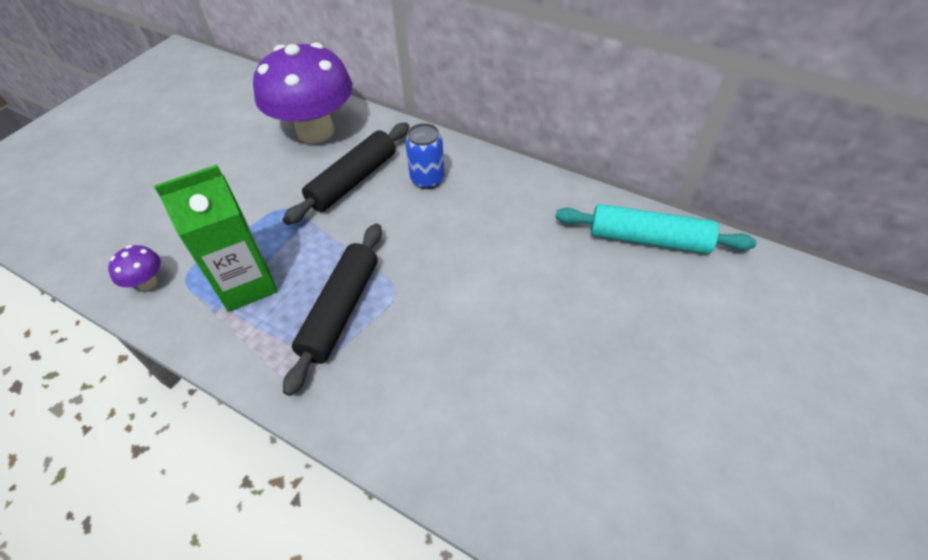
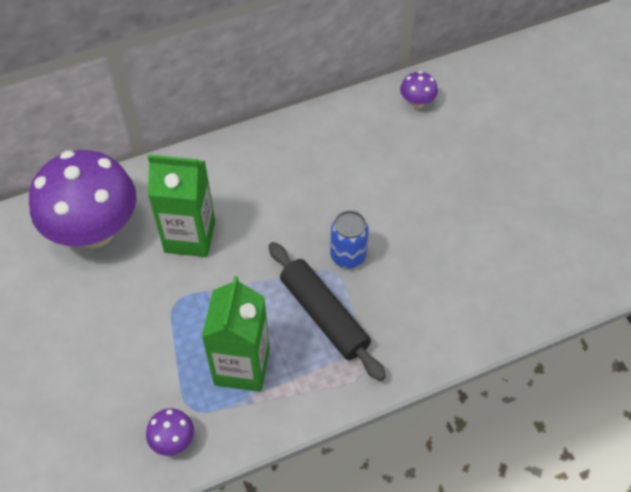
camera: 55 degrees left, 5 degrees up
black rolling pin [283,122,409,225] -> green carton [148,155,215,257]
blue can [405,123,445,189] -> blue can moved to [330,210,369,269]
turquoise rolling pin [555,204,757,254] -> purple mushroom [400,71,438,109]

